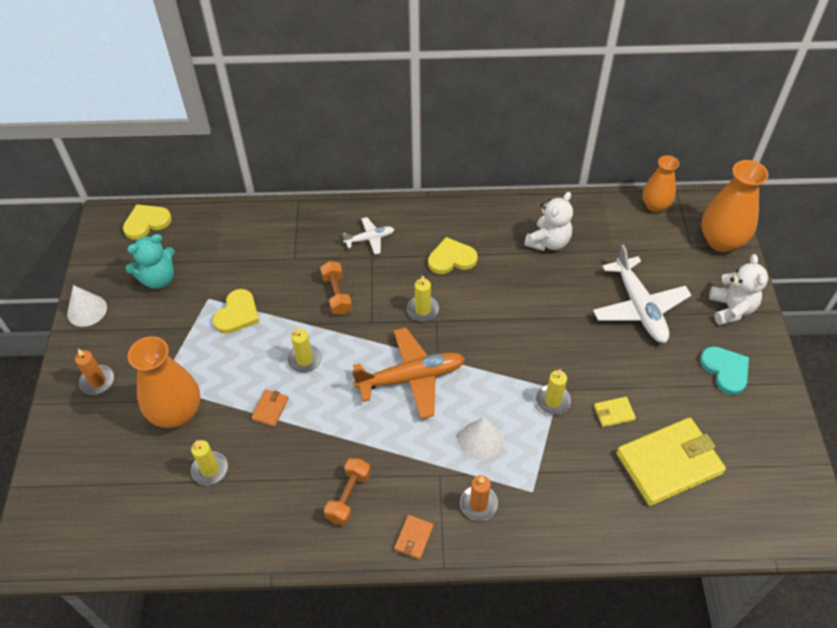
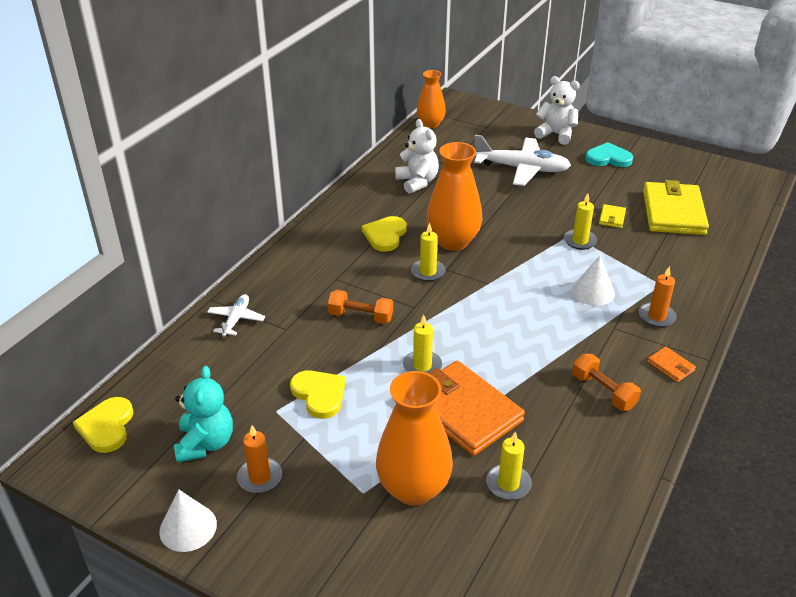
camera: 60 degrees left, 15 degrees down
orange candle [75,349,114,395] -> orange candle moved to [237,425,282,493]
orange wallet [251,390,289,427] -> orange wallet [428,361,525,456], size x2.41
white plane [343,217,394,255] -> white plane moved to [207,294,265,336]
orange plane [352,327,465,419] -> none
orange vase [701,160,768,252] -> orange vase moved to [427,142,483,251]

